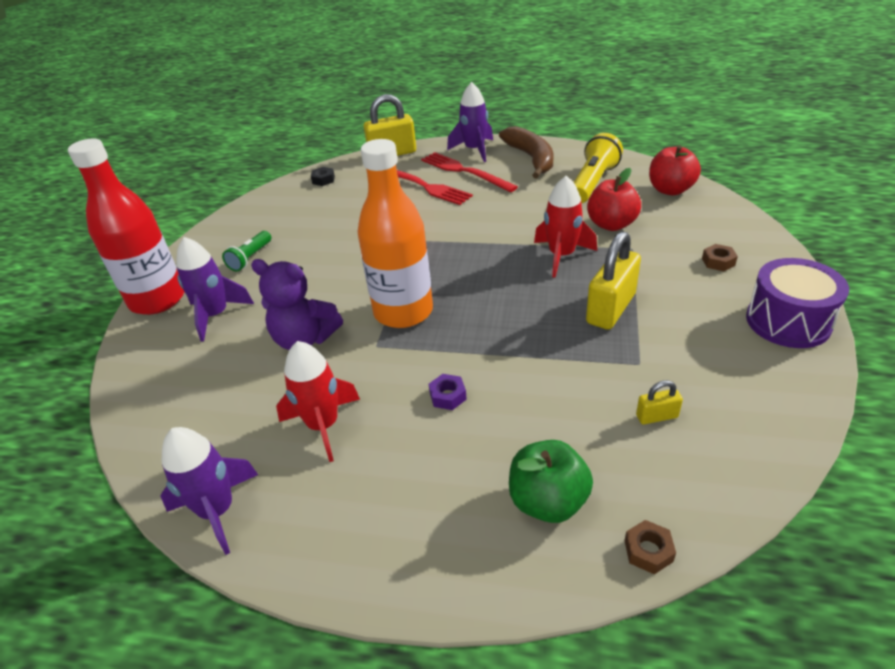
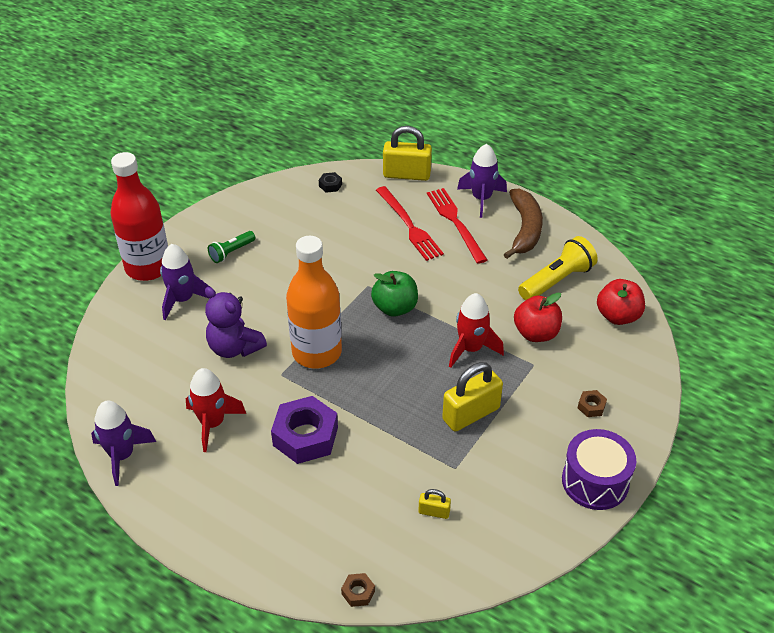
camera: 20 degrees right, 5 degrees up
purple nut [429,374,467,410] -> purple nut [271,396,338,464], size x2.29
green apple [509,440,593,523] -> green apple moved to [371,271,418,317]

